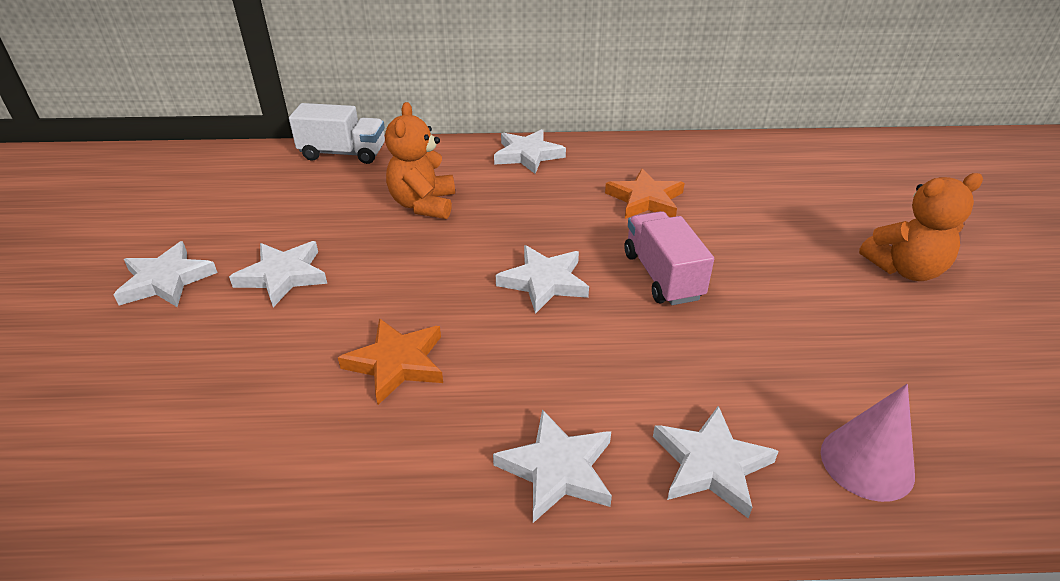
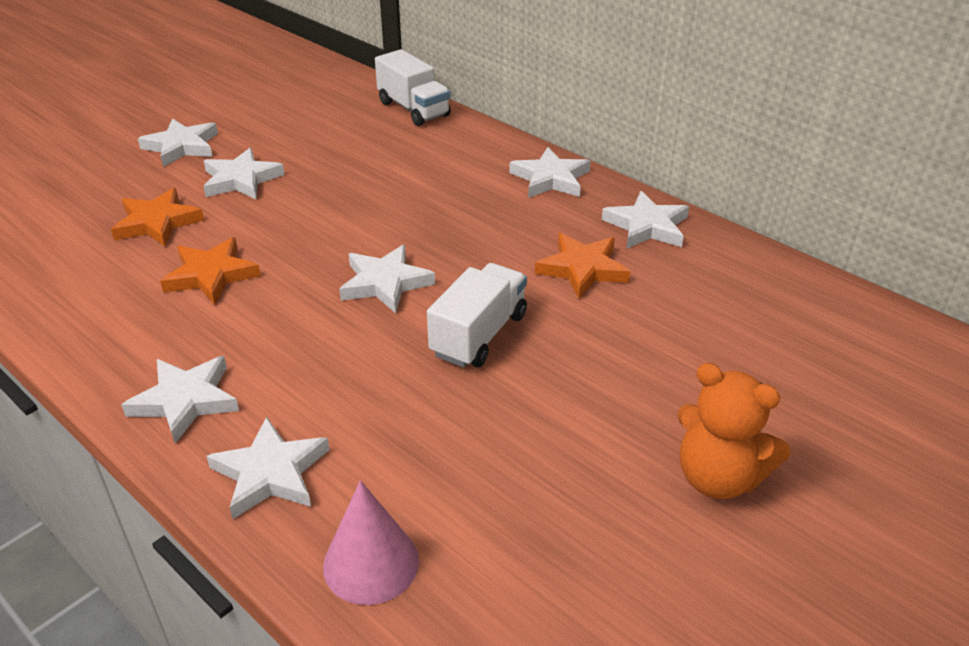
camera: 45 degrees right, 0 degrees up
orange teddy bear [385,102,455,219] -> none
pink truck [625,211,714,305] -> white truck [427,263,527,367]
none -> orange star [111,188,204,246]
none -> white star [602,191,689,249]

